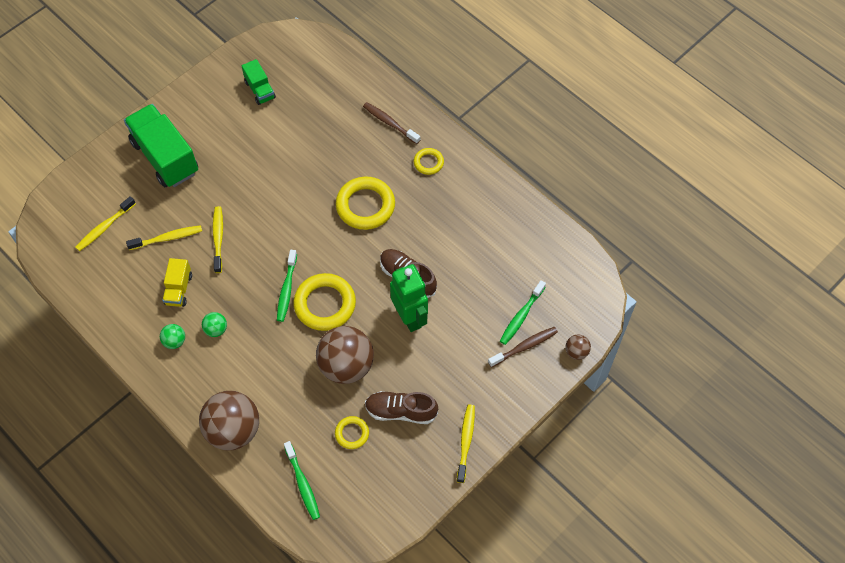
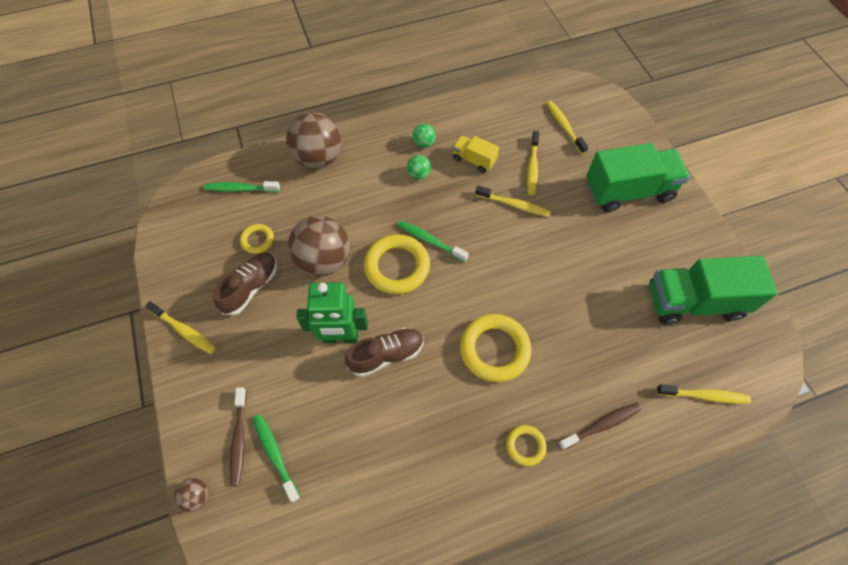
camera: 115 degrees right, 0 degrees up
green truck [242,59,276,105] -> green truck [649,256,778,324], size x1.99
none -> yellow toothbrush [656,384,751,404]

